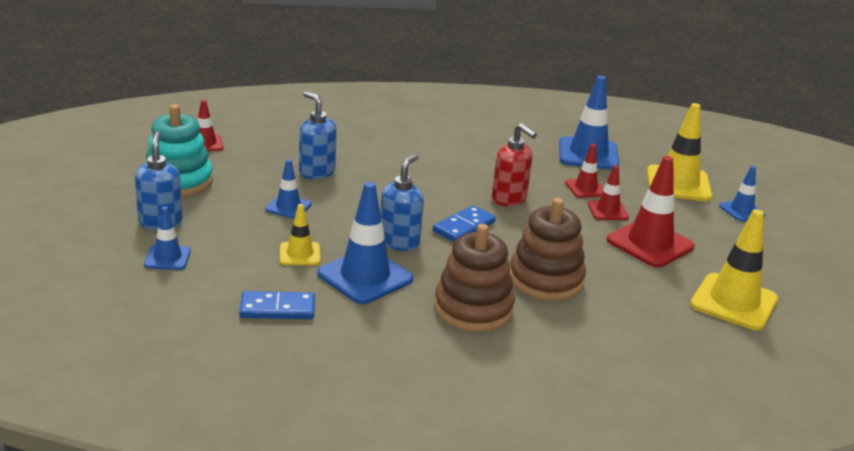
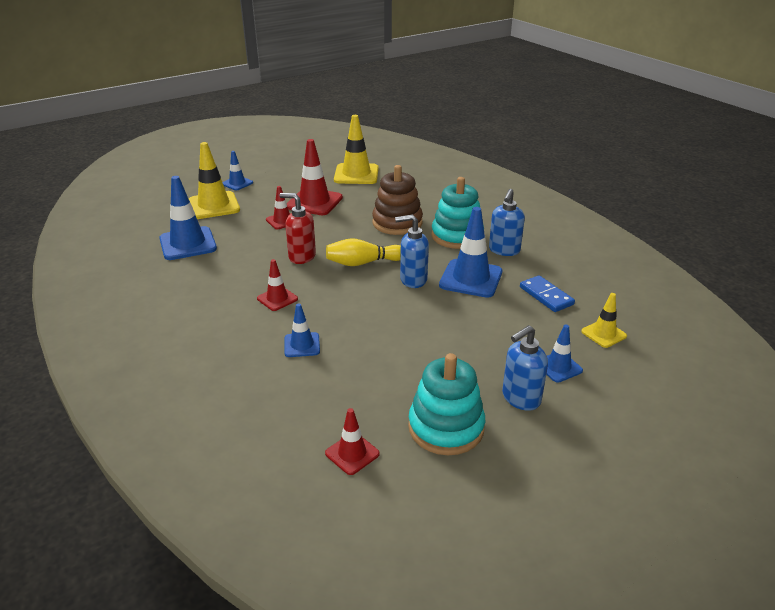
camera: 115 degrees left, 5 degrees up
blue traffic cone [265,159,312,219] -> blue traffic cone moved to [285,303,320,357]
yellow traffic cone [280,204,320,265] -> yellow traffic cone moved to [581,293,627,348]
blue soap dispenser [299,91,337,179] -> blue soap dispenser moved to [489,189,525,256]
blue domino [433,205,496,242] -> yellow bowling pin [326,238,401,266]
brown stacking toy [434,224,515,332] -> turquoise stacking toy [431,177,484,249]
red soap dispenser [492,123,537,206] -> red soap dispenser turned 90 degrees counterclockwise [279,193,316,264]
red traffic cone [565,144,604,198] -> red traffic cone moved to [257,259,298,311]

